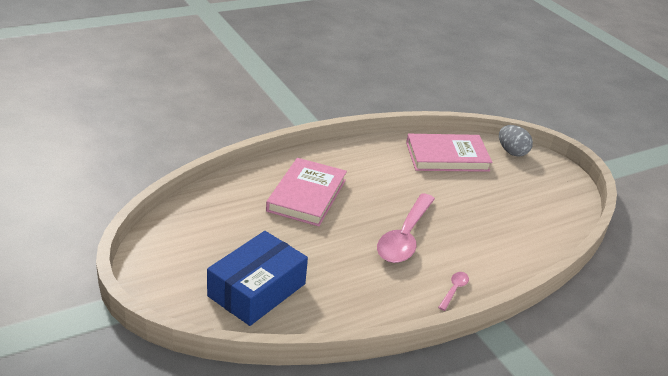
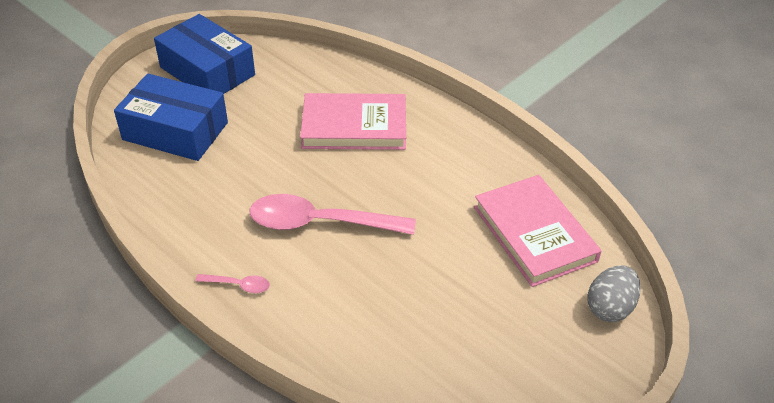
camera: 75 degrees right, 10 degrees up
none -> blue box [154,14,255,94]

